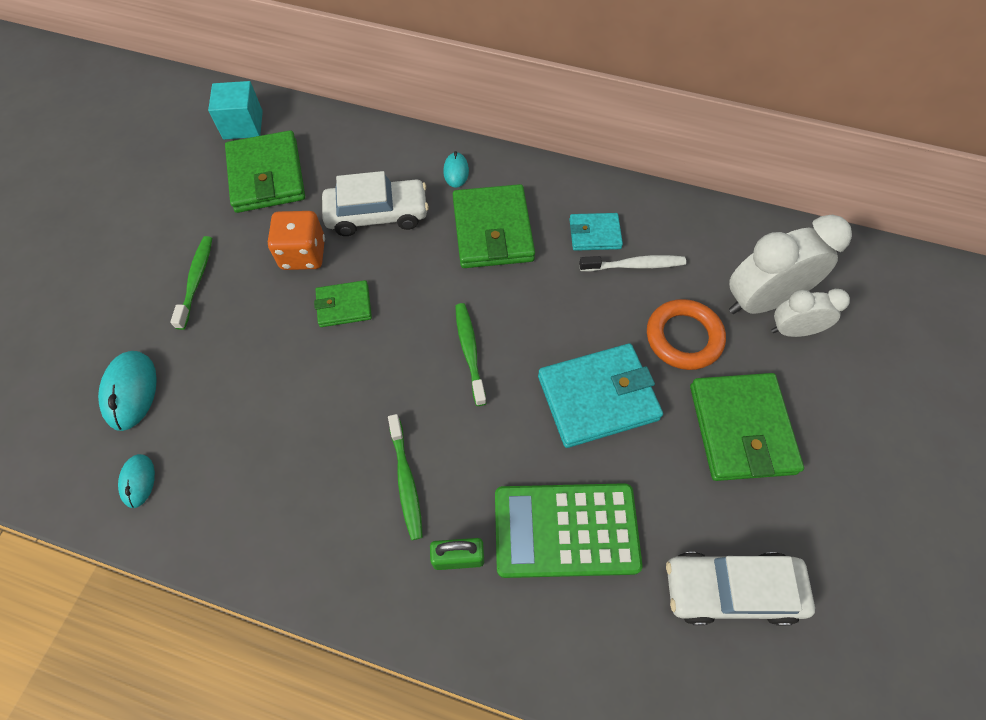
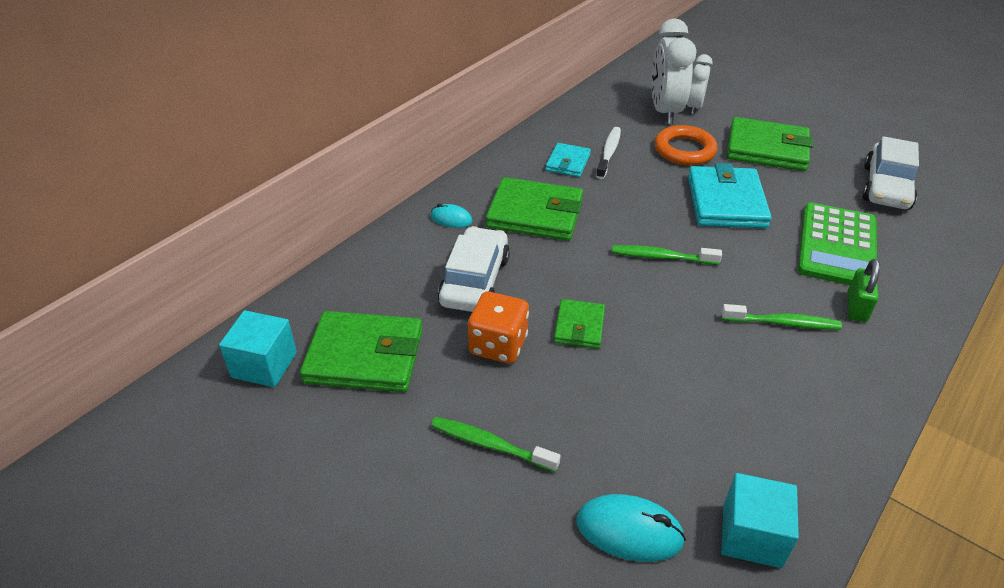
camera: 70 degrees left, 20 degrees down
turquoise mouse [118,454,155,508] -> turquoise cube [721,473,799,568]

